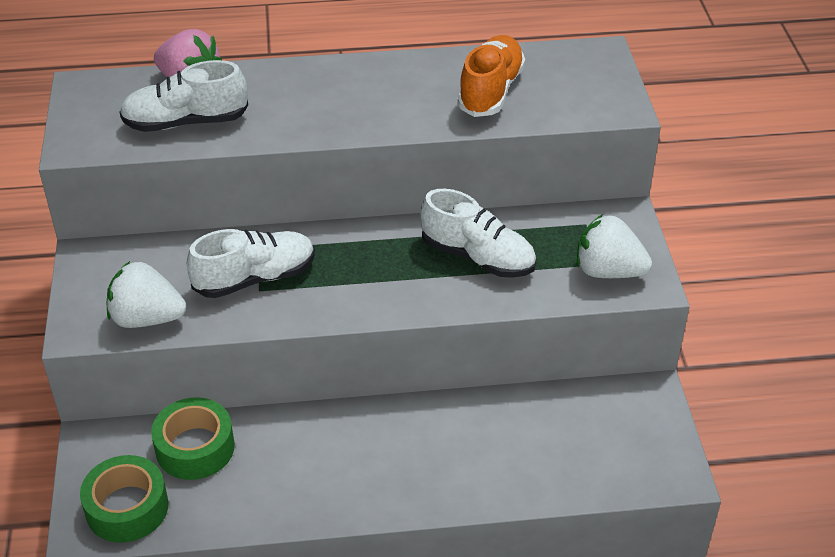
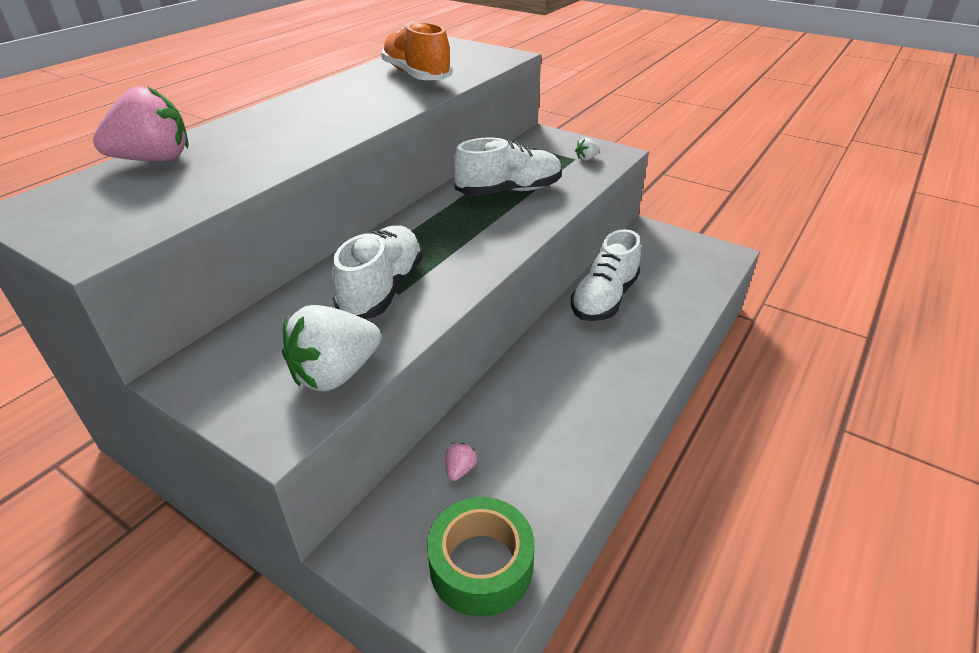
camera: 50 degrees left, 5 degrees down
white shoe [120,60,248,132] -> white shoe moved to [571,229,641,321]
green tape [151,397,235,480] -> pink strawberry [445,442,477,481]
white strawberry [577,214,652,278] -> white strawberry [575,138,600,161], size x0.43

